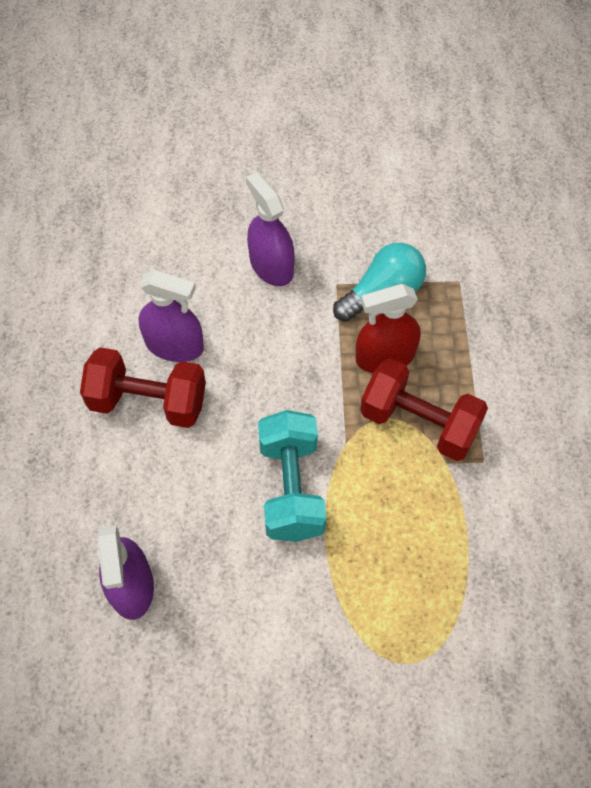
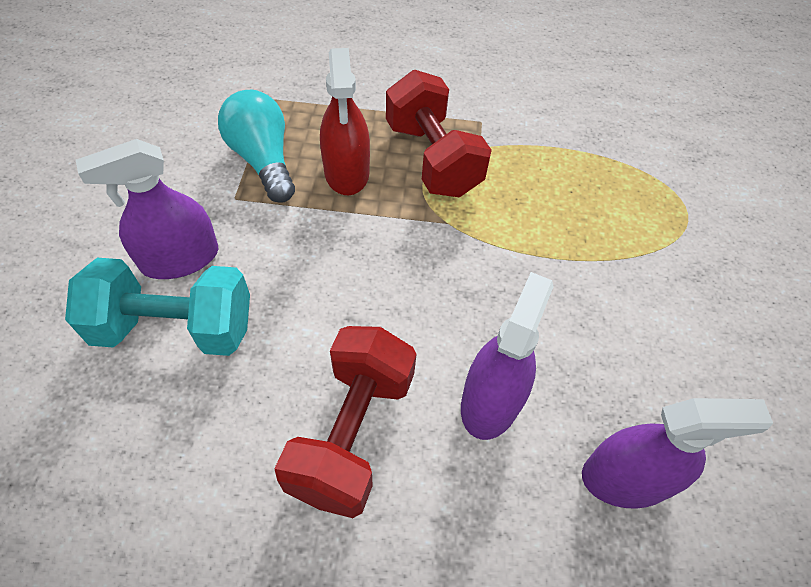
camera: 85 degrees left, 5 degrees down
purple spray bottle [138,270,204,362] -> purple spray bottle moved to [461,272,554,440]
turquoise dumbbell [258,410,326,542] -> turquoise dumbbell moved to [65,258,250,356]
red dumbbell [360,358,488,461] -> red dumbbell turned 60 degrees counterclockwise [386,70,492,197]

